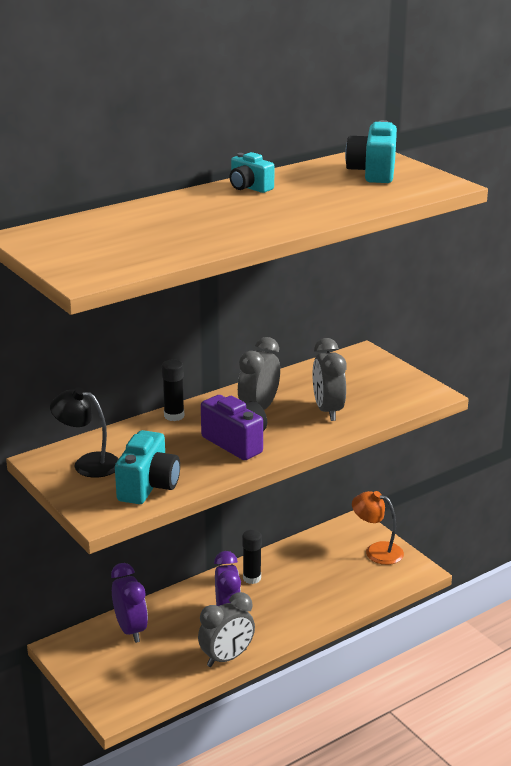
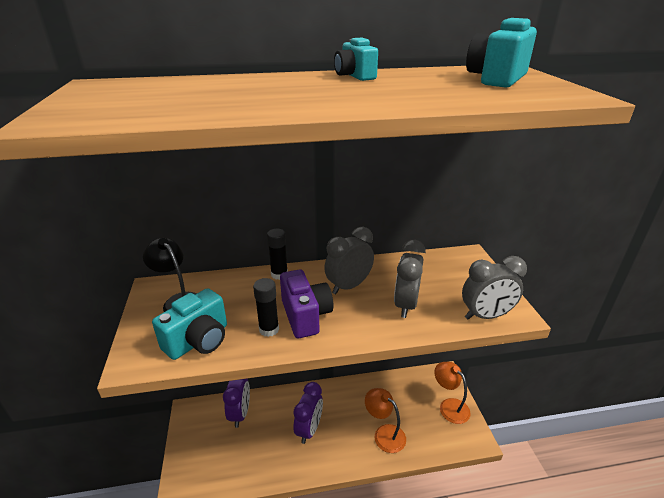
camera: 25 degrees right, 5 degrees up
grey clock [198,592,255,667] -> grey clock moved to [462,256,527,320]
black glue stick [242,530,262,584] -> black glue stick moved to [253,278,279,337]
none -> orange lamp [365,388,406,453]

